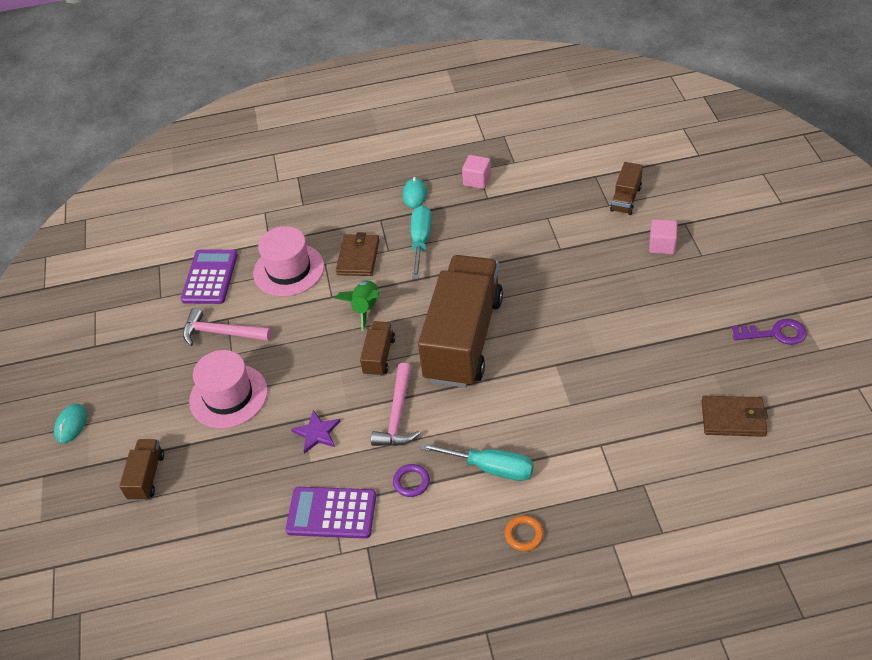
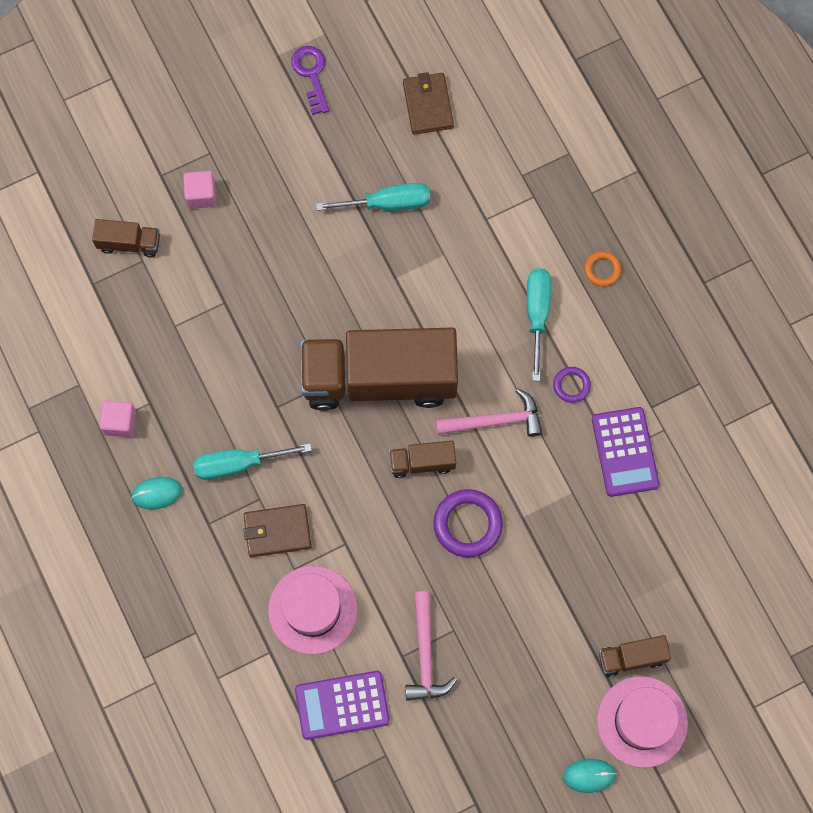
camera: 110 degrees left, 25 degrees up
pink hat [189,350,268,428] -> pink hat moved to [597,676,688,768]
purple star [291,410,341,454] -> none
green rocket [335,280,380,331] -> none
none -> turquoise screwdriver [316,183,430,211]
none -> purple ring [433,489,503,557]

